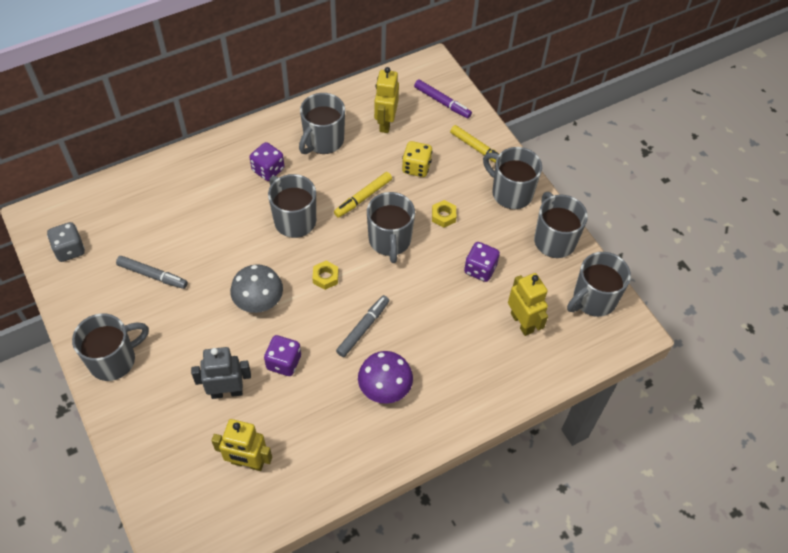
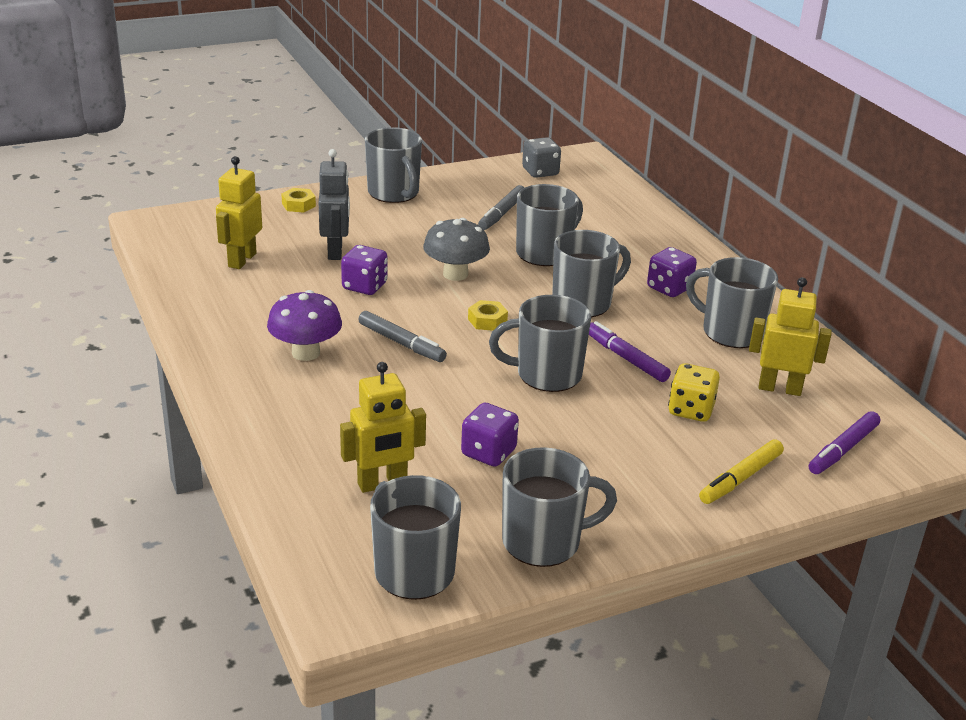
camera: 95 degrees right, 25 degrees down
yellow marker [334,172,392,218] -> purple marker [589,321,671,382]
yellow nut [432,200,456,228] -> yellow nut moved to [281,188,316,213]
grey mug [483,147,542,209] -> grey mug moved to [516,184,583,266]

